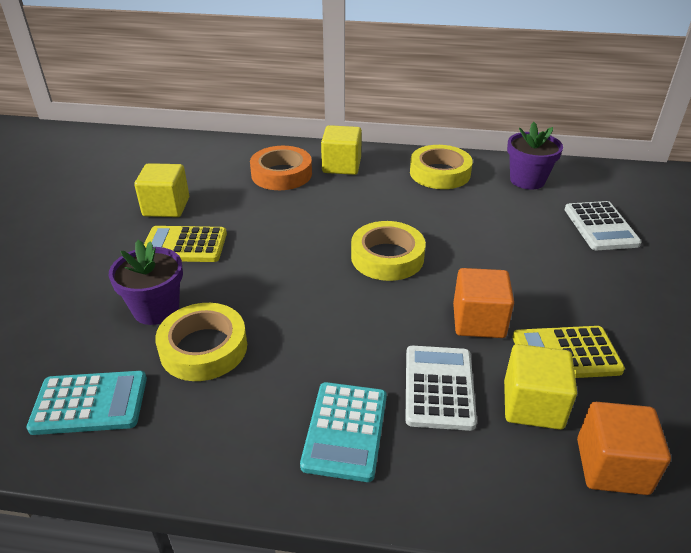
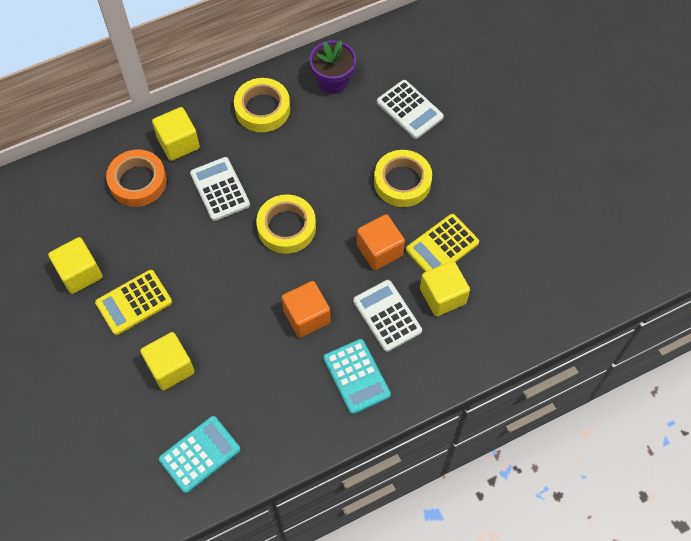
camera: 35 degrees left, 25 degrees up
purple flower pot [109,240,183,325] -> yellow cube [140,332,195,390]
yellow tape [155,303,247,381] -> yellow tape moved to [374,150,432,207]
orange cube [577,402,671,495] -> orange cube moved to [281,281,330,338]
none -> white calculator [190,157,250,221]

